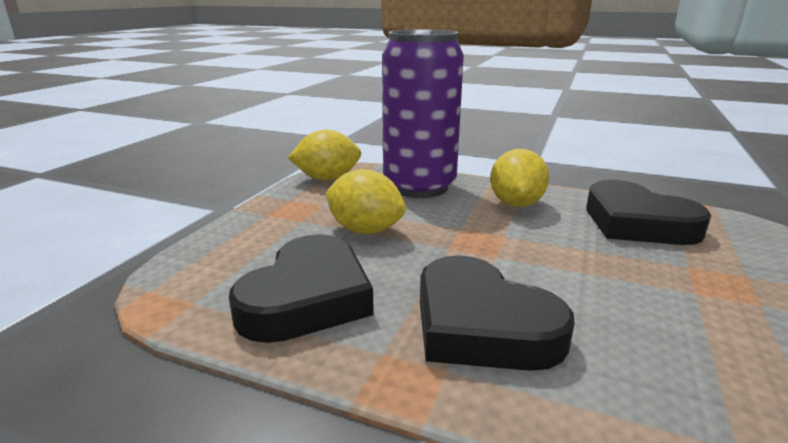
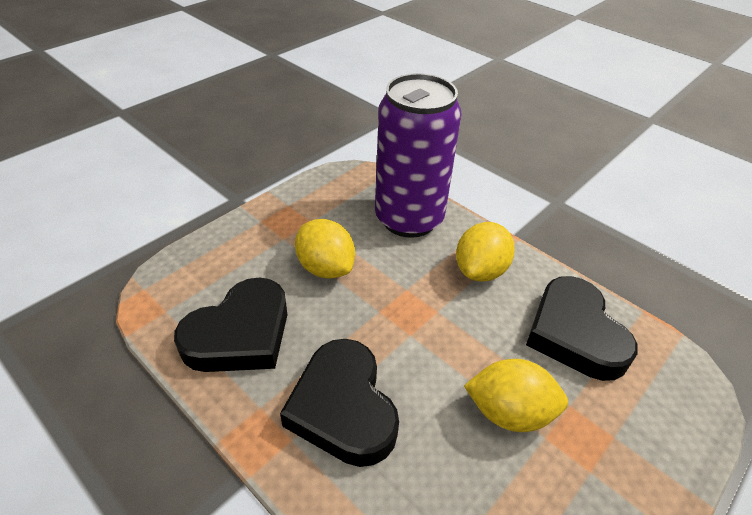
camera: 20 degrees right, 20 degrees up
yellow lemon [288,130,361,180] -> yellow lemon moved to [464,359,568,432]

